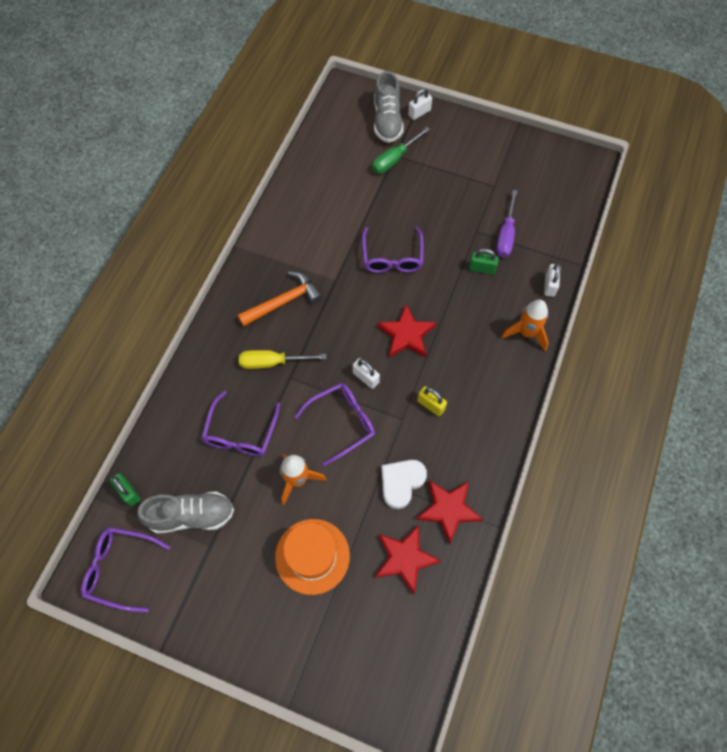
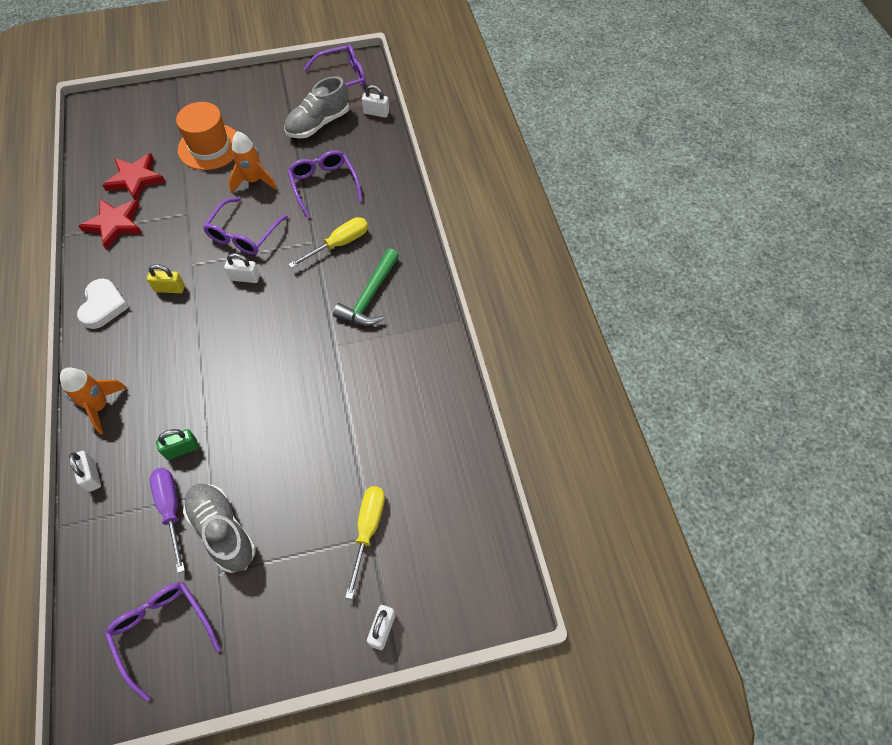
camera: 145 degrees right, 5 degrees down
green padlock [110,473,141,506] -> white padlock [362,85,389,118]
orange hammer [238,272,322,327] -> green hammer [333,248,399,326]
purple glasses [362,227,424,273] -> purple glasses moved to [105,582,221,702]
green screwdriver [372,127,430,174] -> yellow screwdriver [345,486,385,599]
grey shoe [374,71,404,143] -> grey shoe moved to [183,484,256,573]
red star [377,304,436,357] -> none
white heart [381,460,427,509] -> white heart moved to [77,279,129,329]

